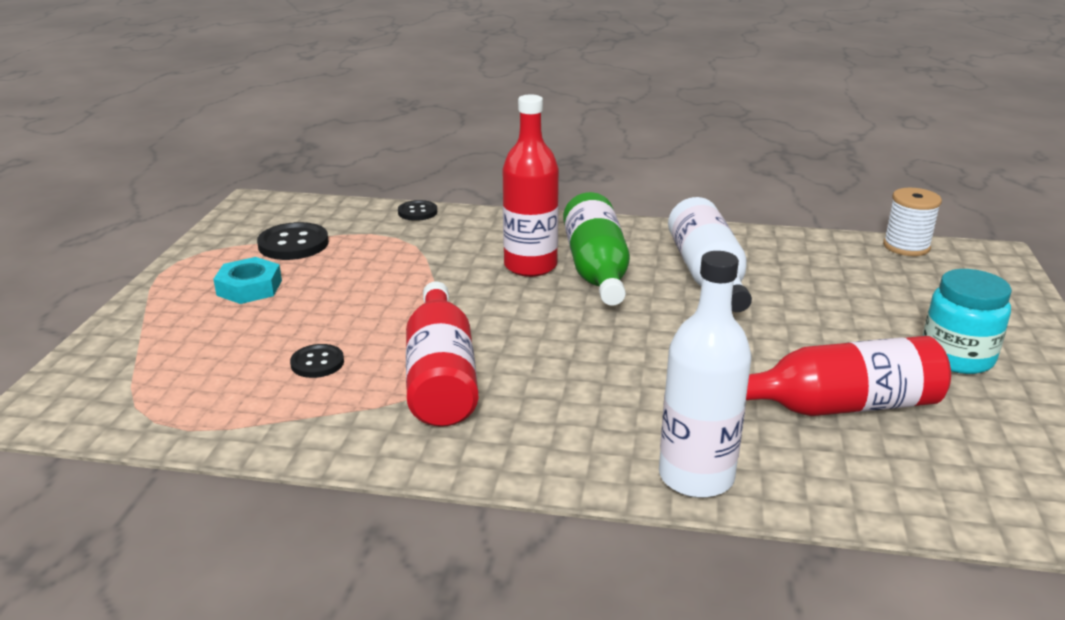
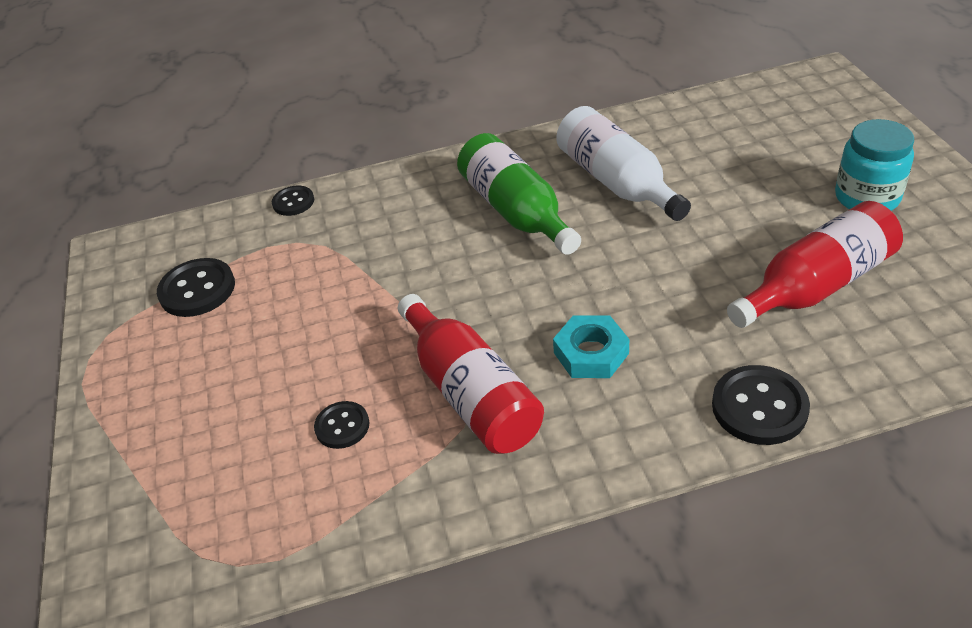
camera: 20 degrees left, 15 degrees up
turquoise nut [213,257,282,304] -> turquoise nut moved to [553,316,629,378]
red bottle [503,94,559,277] -> none
white bottle [659,251,751,498] -> black button [712,365,810,445]
white spool [883,188,942,256] -> none

